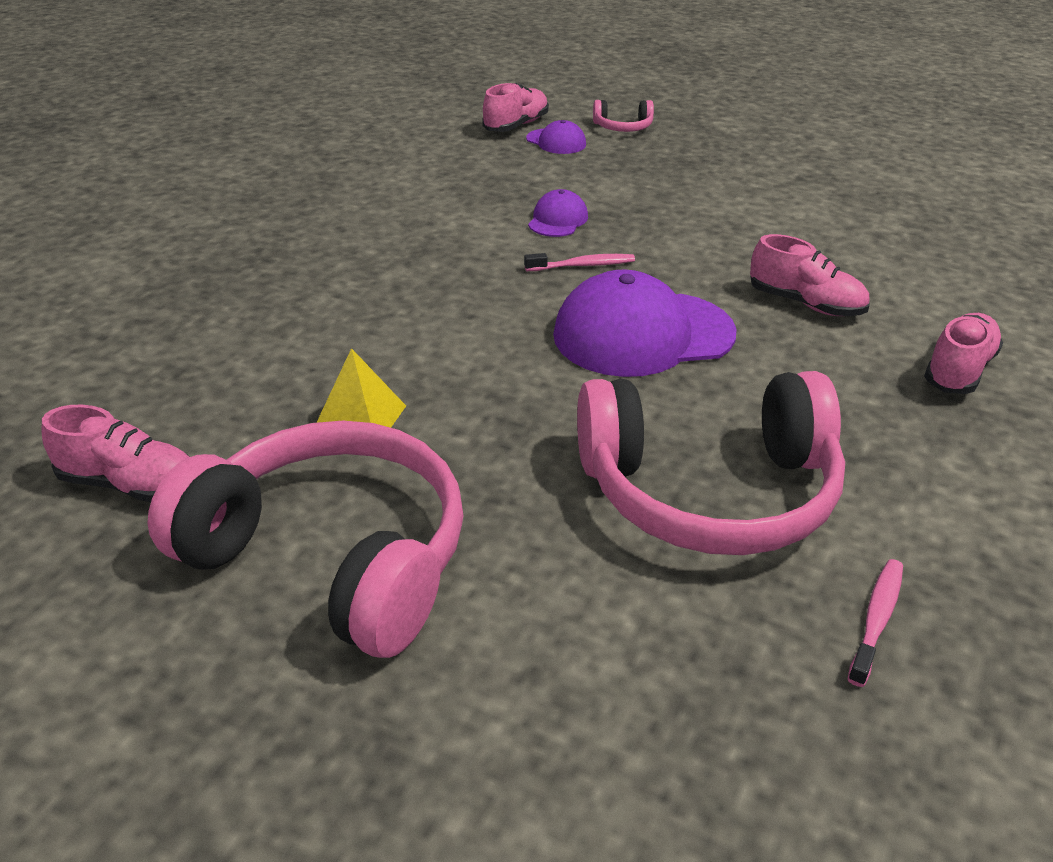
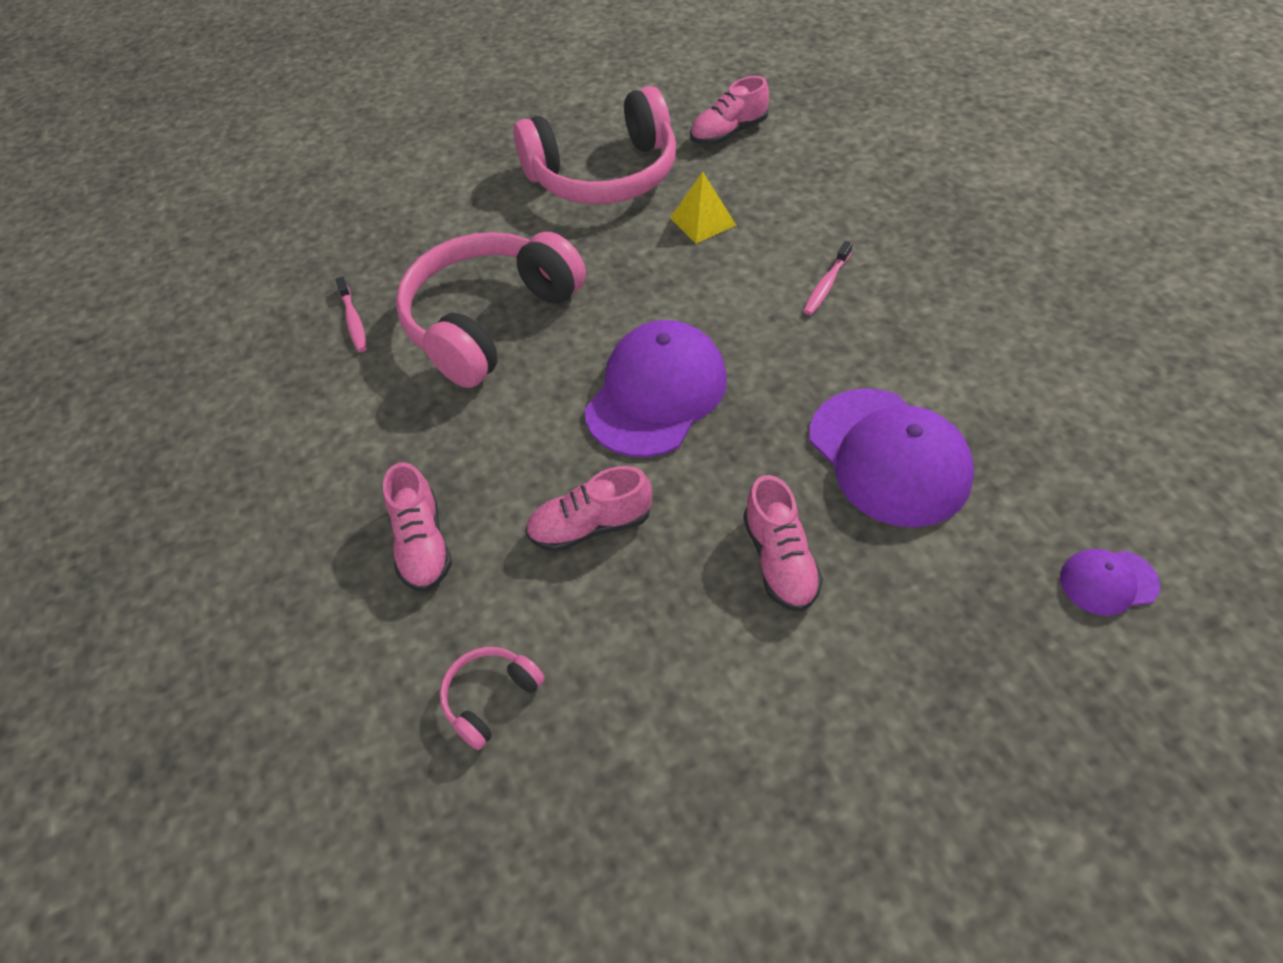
camera: 135 degrees right, 15 degrees up
pink shoe [482,83,549,132] -> pink shoe moved to [743,475,823,612]
pink toothbrush [524,253,635,271] -> pink toothbrush moved to [803,241,853,315]
purple cap [528,189,588,237] -> purple cap [809,388,974,528], size x2.08
pink headphones [593,100,654,132] -> pink headphones moved to [439,647,545,750]

